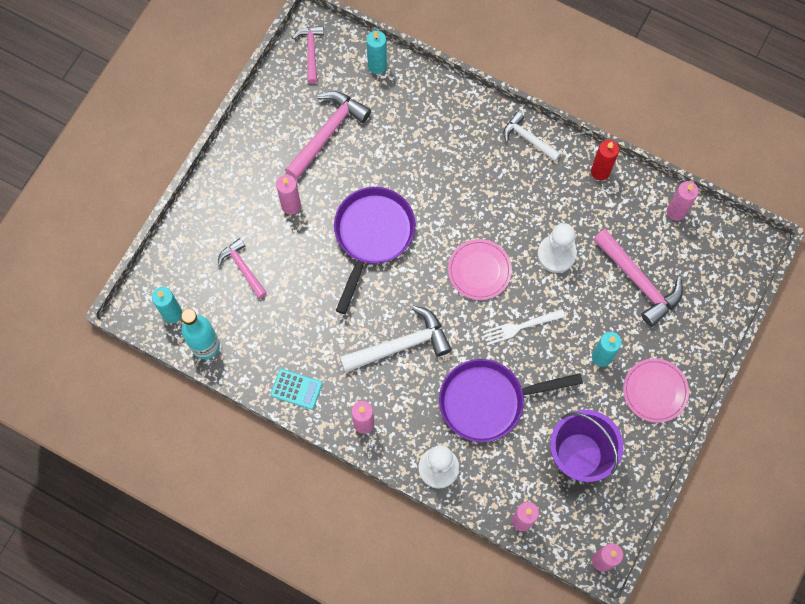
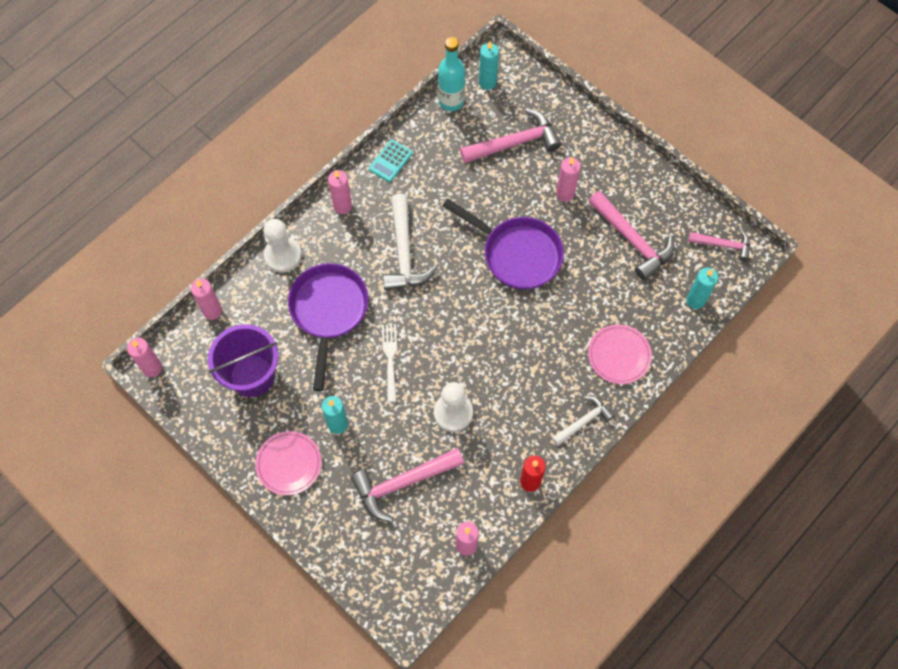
camera: 105 degrees right, 5 degrees down
pink hammer [218,238,267,299] -> pink hammer [460,108,561,163], size x1.65
pink plate [448,239,512,300] -> pink plate moved to [588,324,652,384]

